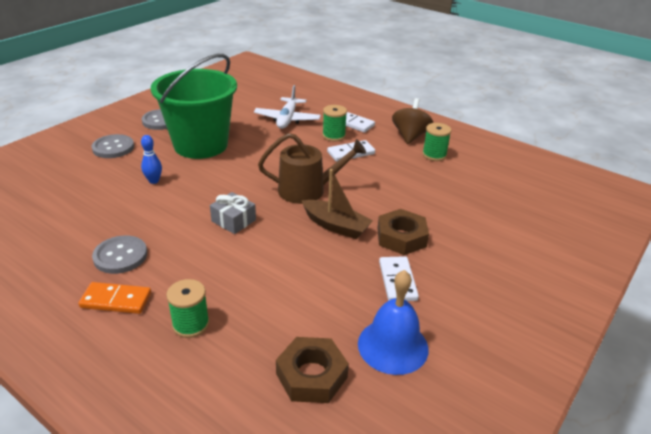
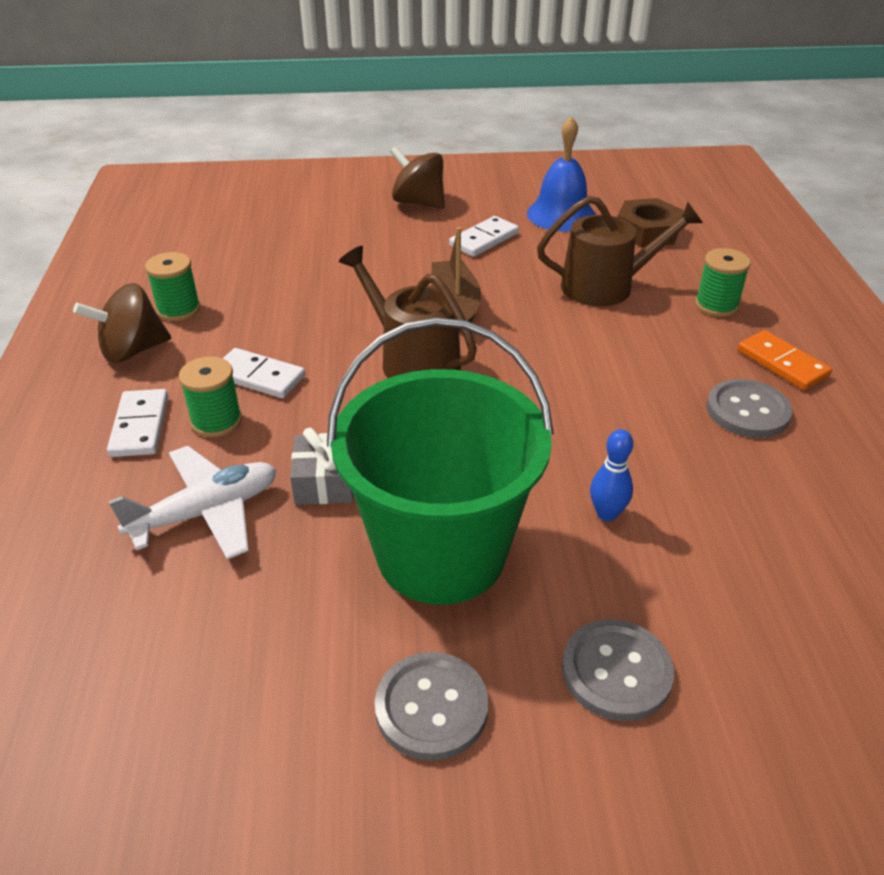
camera: 130 degrees left, 5 degrees up
grey gift [210,192,256,234] -> grey gift moved to [290,428,353,505]
brown nut [377,209,429,255] -> none
none -> brown spinning top [390,146,445,209]
none -> brown watering can [537,196,703,306]

